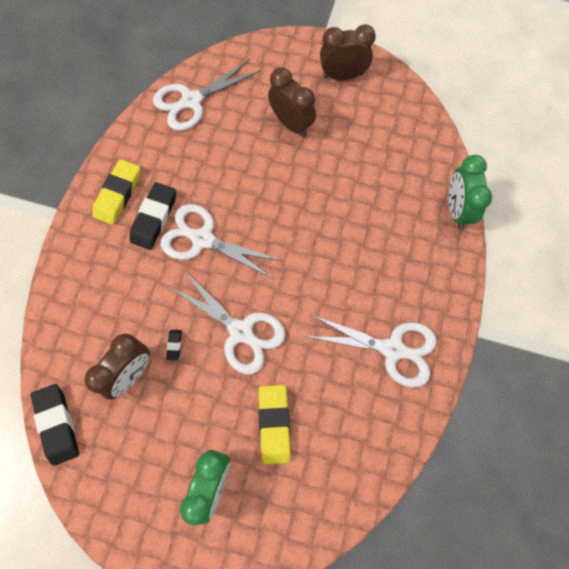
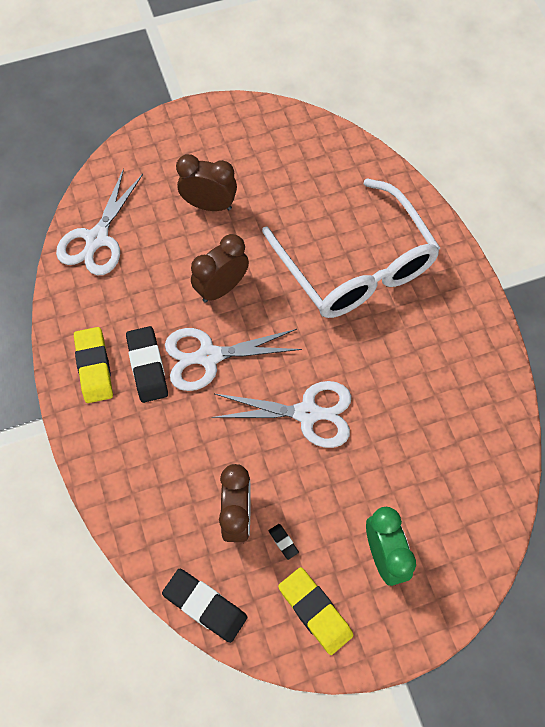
camera: 35 degrees left, 5 degrees down
black eraser [166,330,182,360] -> black eraser moved to [269,524,299,560]
yellow eraser [258,385,291,465] -> yellow eraser moved to [278,567,353,655]
white scissors [304,314,437,388] -> none
brown clock [320,24,376,80] -> brown clock moved to [191,234,249,303]
green clock [448,155,492,229] -> none
none -> white glasses [262,178,440,318]

